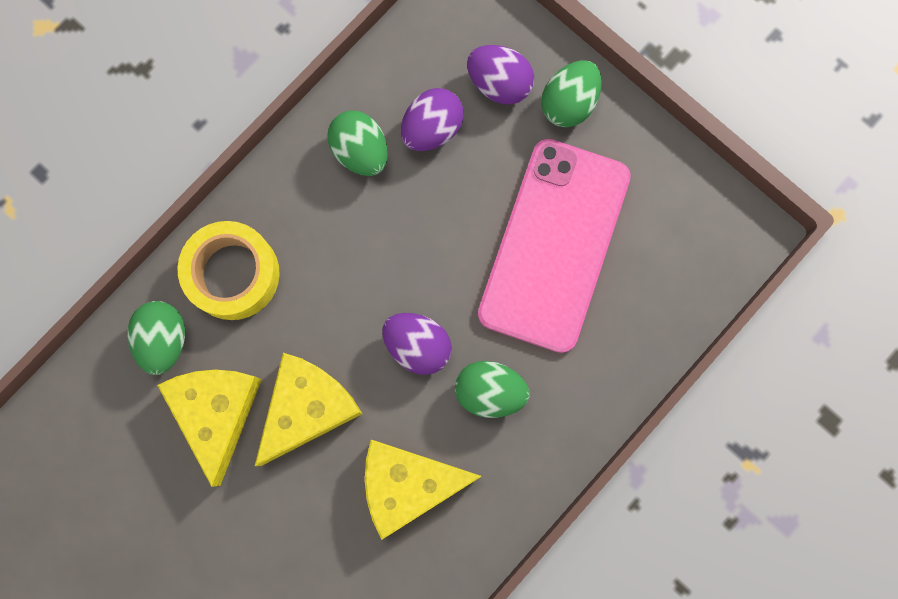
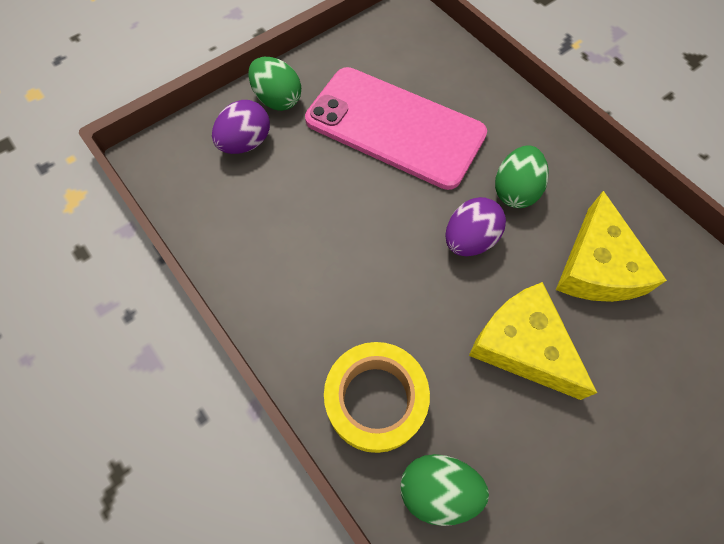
camera: 80 degrees left, 15 degrees down
yellow cheese [157,370,262,487] -> none
green egg [327,111,388,176] -> none
purple egg [401,88,464,151] -> none

